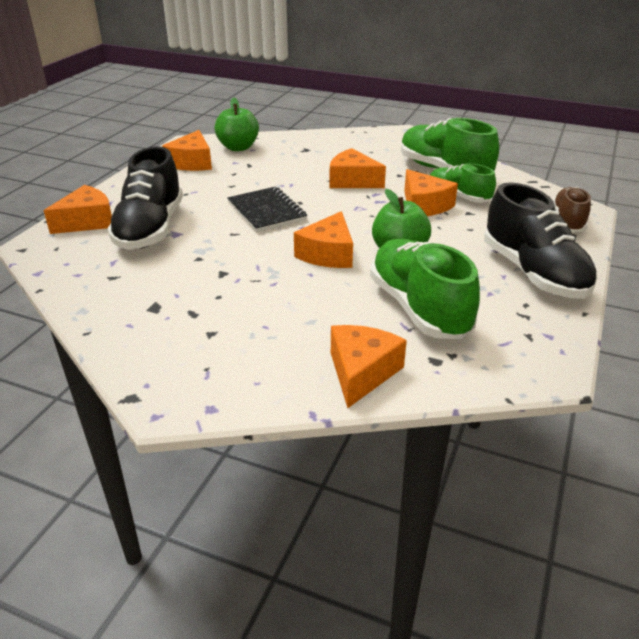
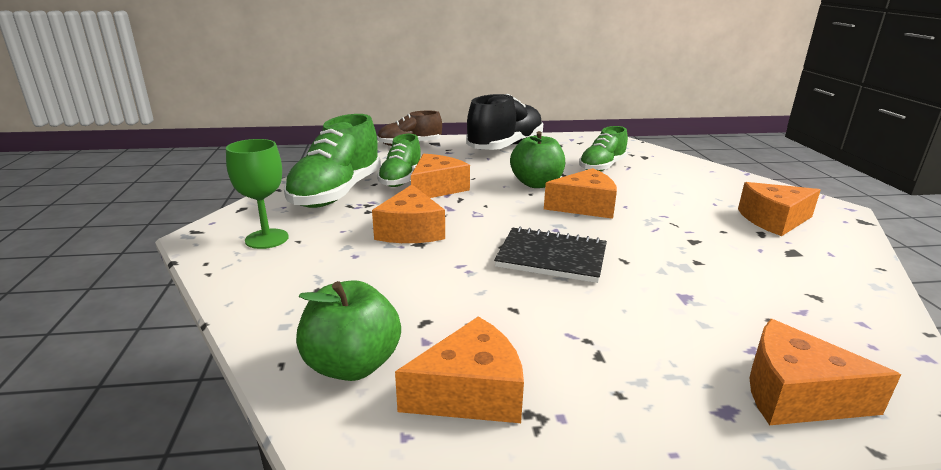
camera: 120 degrees left, 10 degrees down
black shoe [108,146,183,250] -> none
black notebook [227,187,307,232] -> black notebook turned 75 degrees clockwise [494,226,607,283]
orange cheese [331,325,407,408] -> orange cheese moved to [738,182,821,236]
green shoe [370,239,480,339] -> green shoe [579,126,628,171], size x0.60
none -> green goblet [226,139,289,249]

